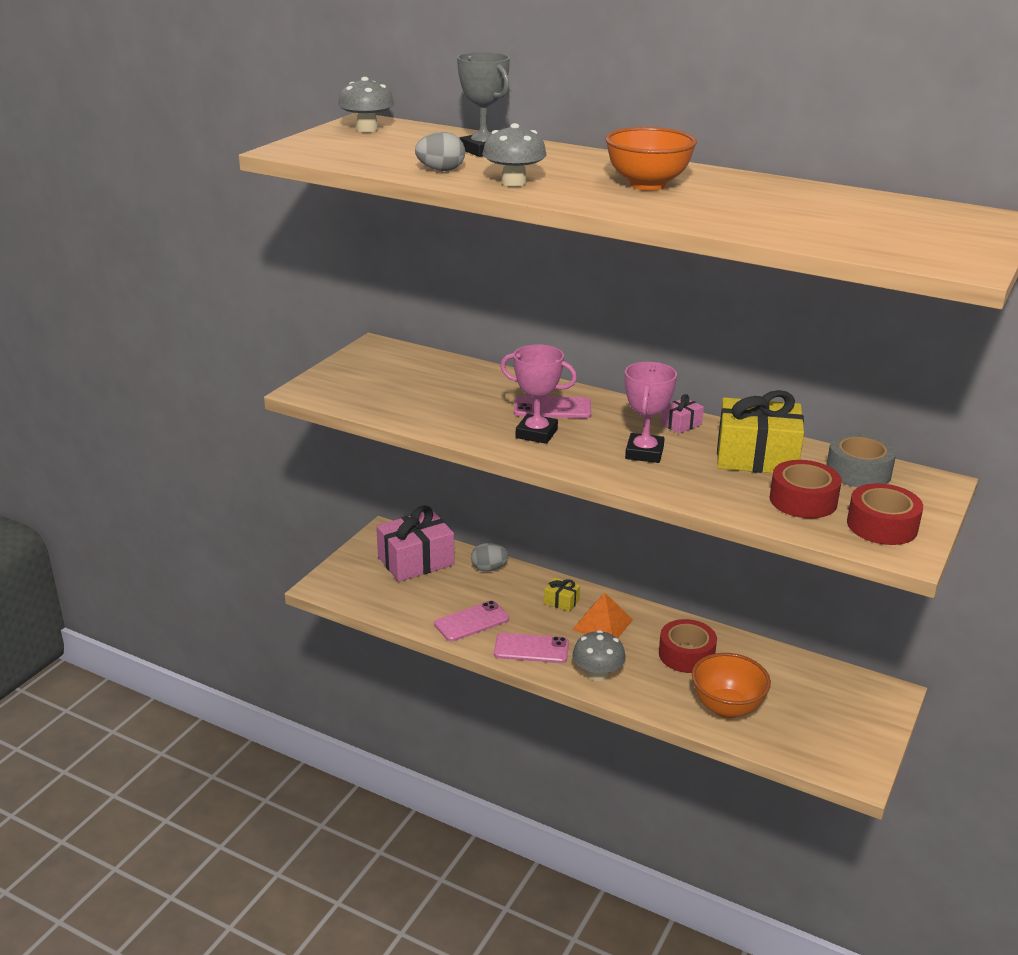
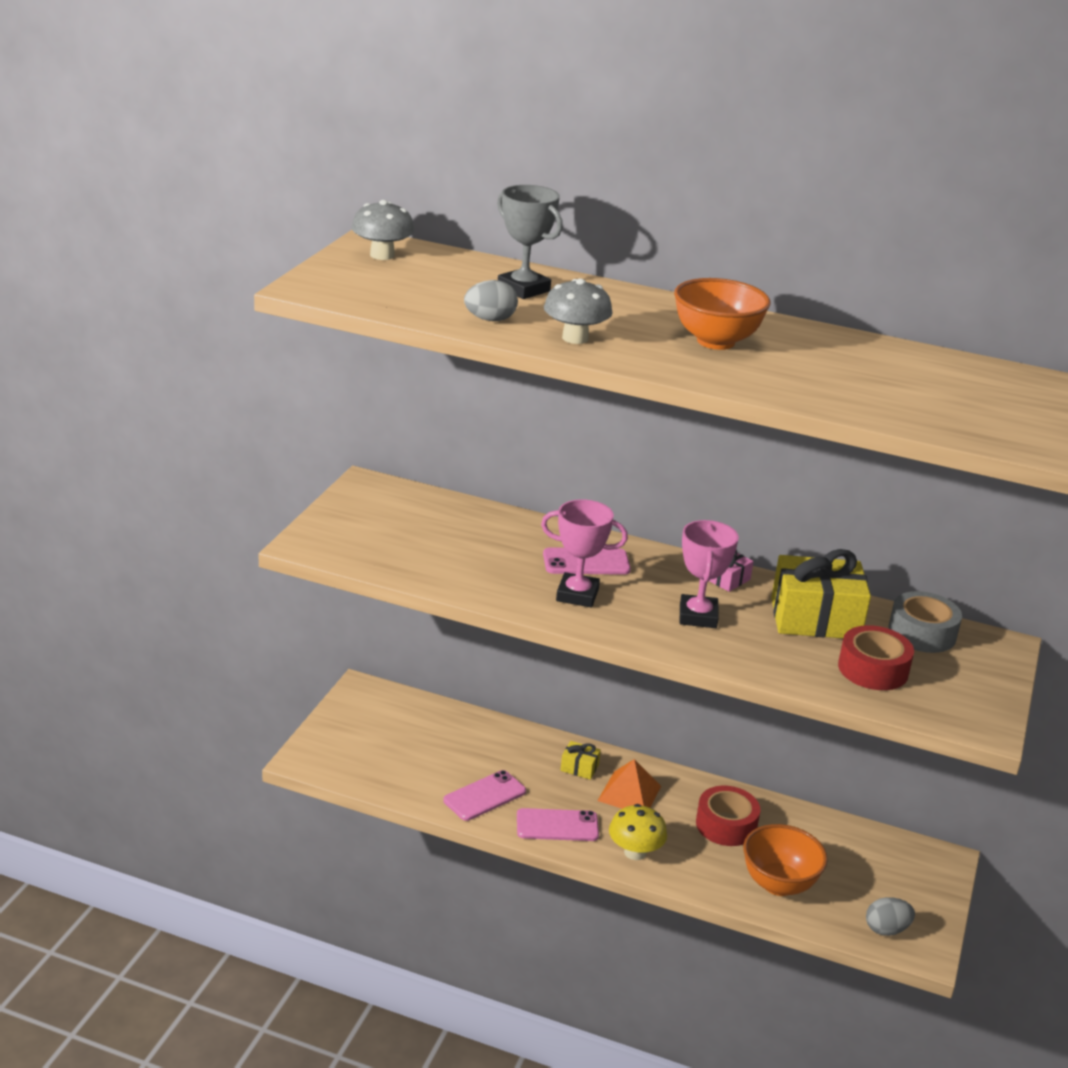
camera: 10 degrees left, 0 degrees up
pink gift [376,505,455,582] -> none
grey egg [471,543,509,572] -> grey egg moved to [866,897,915,936]
grey mushroom [572,630,626,681] -> yellow mushroom [609,804,667,860]
red tape [847,483,923,545] -> none

